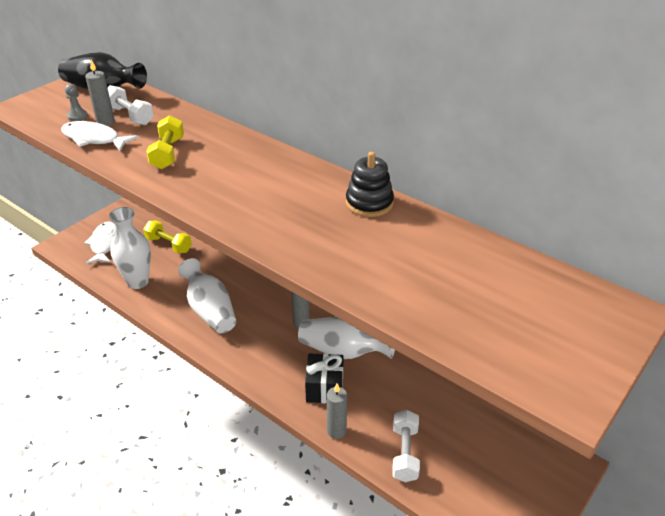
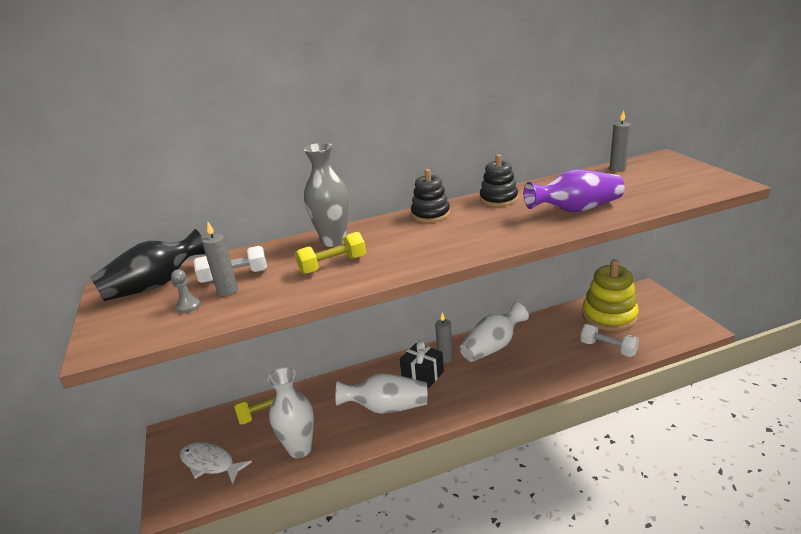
camera: 55 degrees left, 10 degrees down
white fish [61,121,139,151] -> none
yellow dumbbell [146,115,184,169] -> yellow dumbbell turned 60 degrees counterclockwise [295,232,366,274]
black gift [305,353,343,403] -> black gift moved to [400,341,444,389]
grey candle [327,384,347,439] -> grey candle moved to [610,110,631,171]
none -> grey vase [303,143,349,247]
none -> black stacking toy [411,169,450,223]
none -> purple vase [524,169,625,212]
none -> yellow stacking toy [582,259,639,331]

